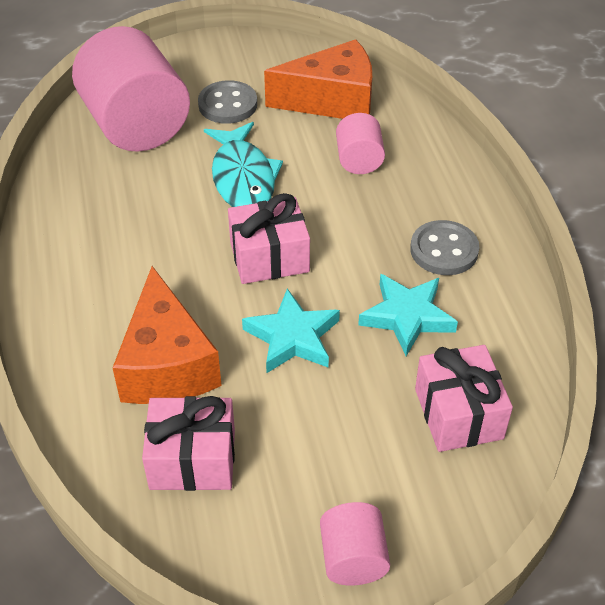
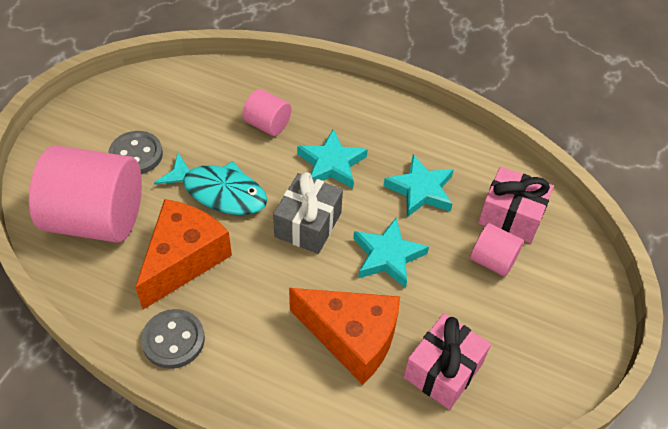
camera: 55 degrees left, 5 degrees up
pink gift [228,193,310,284] -> grey gift [273,172,343,254]
orange cheese [264,39,372,119] -> orange cheese moved to [135,199,232,310]
pink cylinder [320,502,390,585] -> pink cylinder moved to [470,223,524,277]
grey button [410,220,479,275] -> grey button moved to [141,309,205,369]
none -> turquoise star [297,129,368,188]

